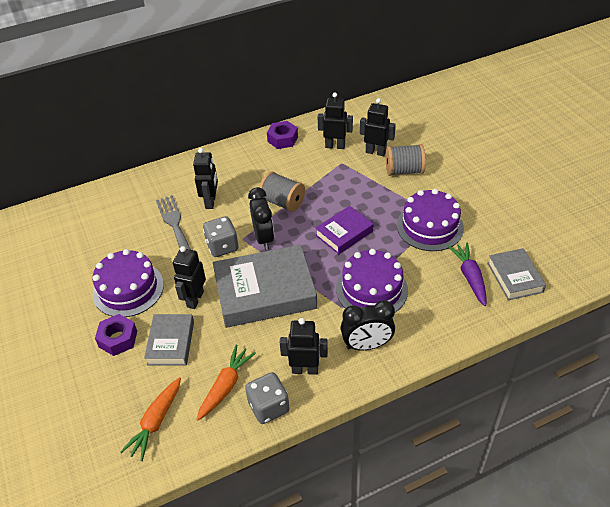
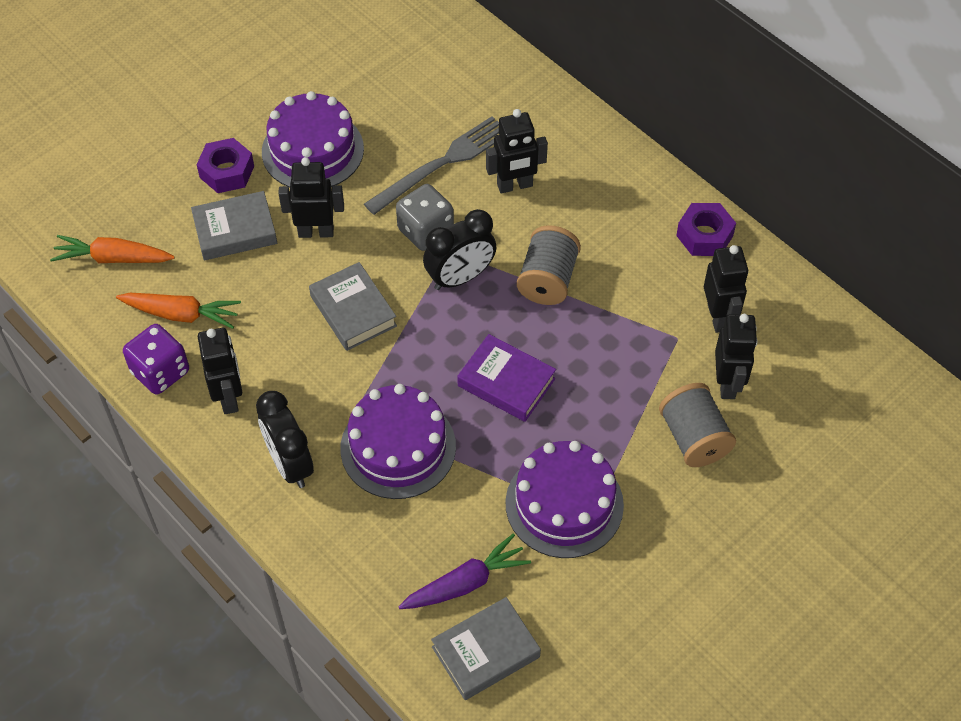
camera: 70 degrees right, 10 degrees up
grey book [213,245,317,328] -> grey book [309,262,397,351], size x0.55
grey dice [245,372,290,424] -> purple dice [123,324,189,395]

